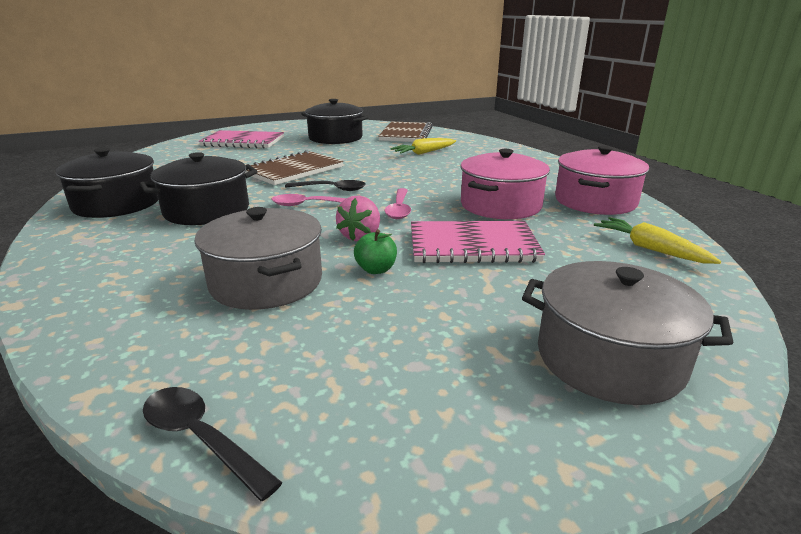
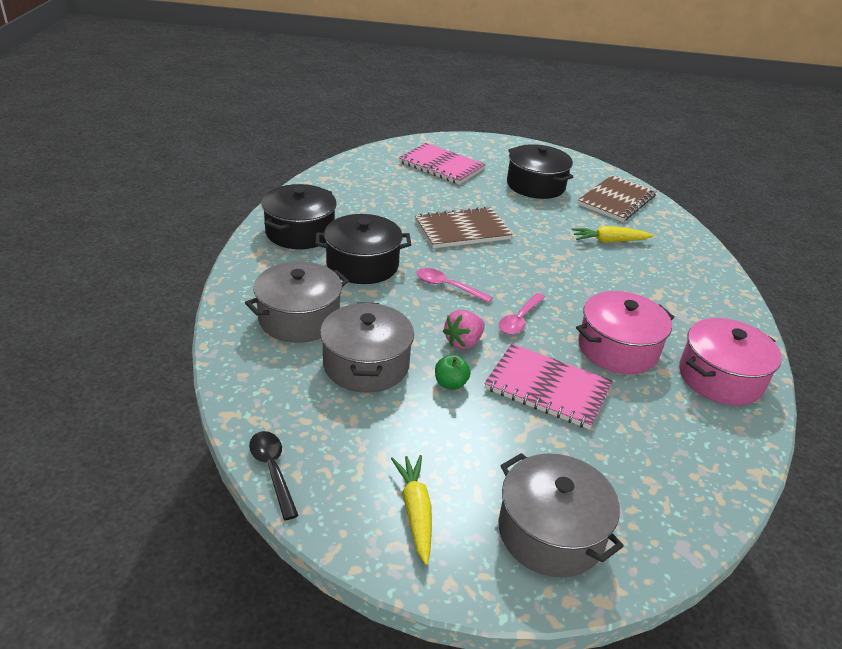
camera: 25 degrees right, 10 degrees up
black spoon [285,180,366,191] -> none
yellow carrot [594,217,721,264] -> yellow carrot moved to [391,455,432,565]
none -> grey pot [245,261,349,343]

